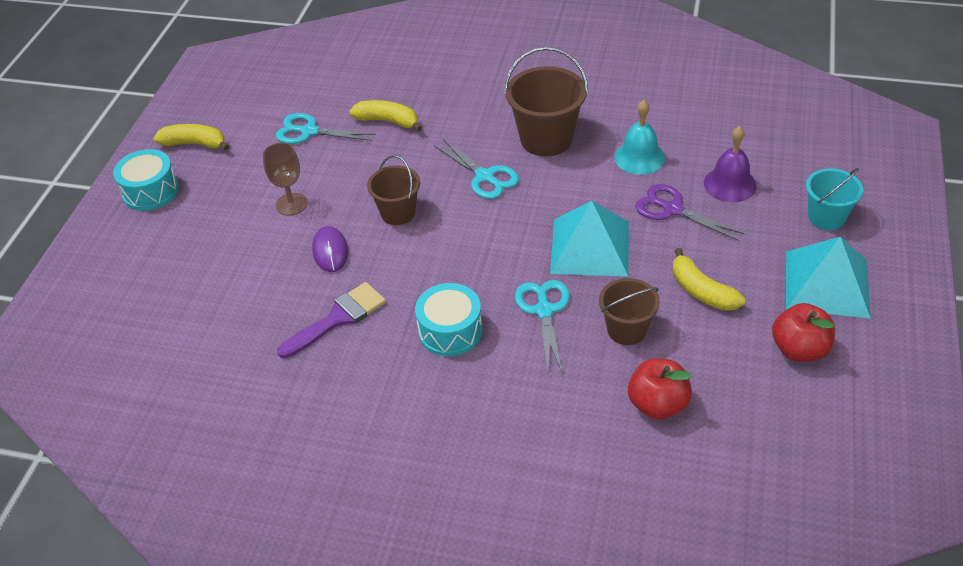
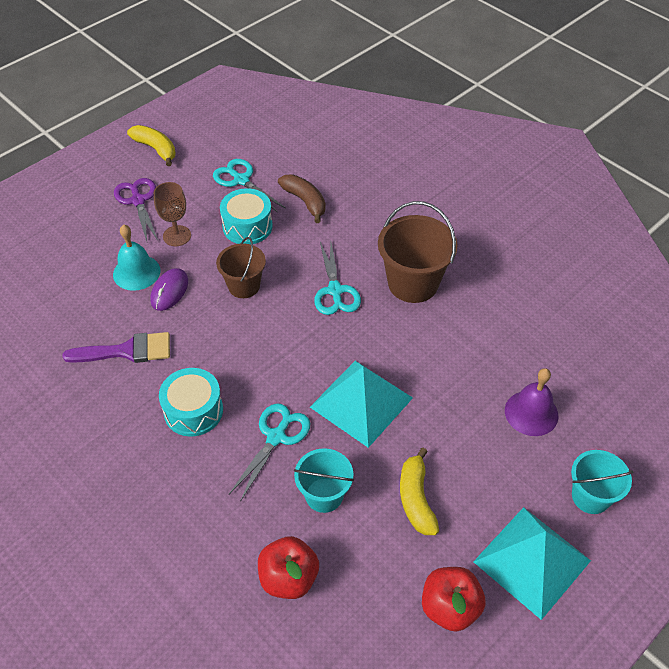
camera: 30 degrees right, 5 degrees up
turquoise drum [113,149,179,211] -> turquoise drum moved to [220,188,273,244]
yellow banana [349,100,422,132] -> brown banana [278,174,326,223]
brown bucket [599,278,660,345] -> turquoise bucket [294,448,354,513]
turquoise bell [614,100,665,175] -> turquoise bell moved to [113,225,160,291]
purple scissors [635,184,745,241] -> purple scissors moved to [114,178,158,241]

